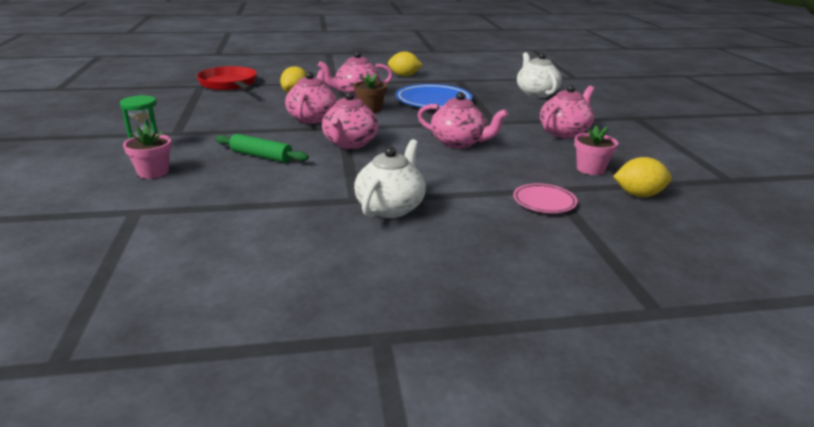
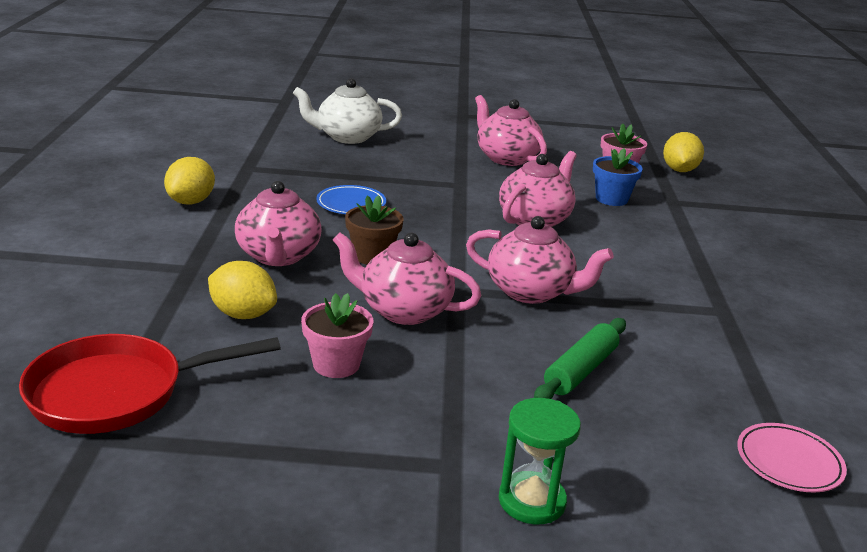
camera: 80 degrees left, 0 degrees up
pink flower pot [123,125,172,179] -> pink flower pot moved to [301,293,373,378]
white teapot [354,139,426,218] -> none
blue plate [396,84,472,108] -> blue plate [316,185,386,214], size x0.55
pink plate [513,184,577,213] -> pink plate moved to [737,423,847,493]
none -> blue flower pot [593,148,643,206]

